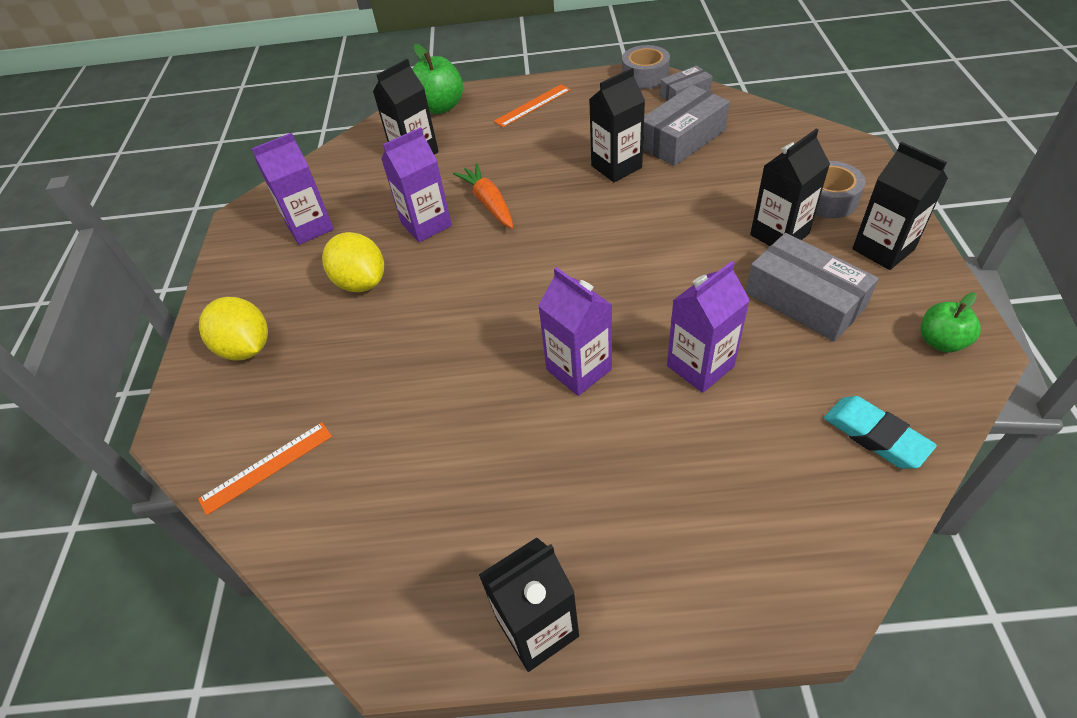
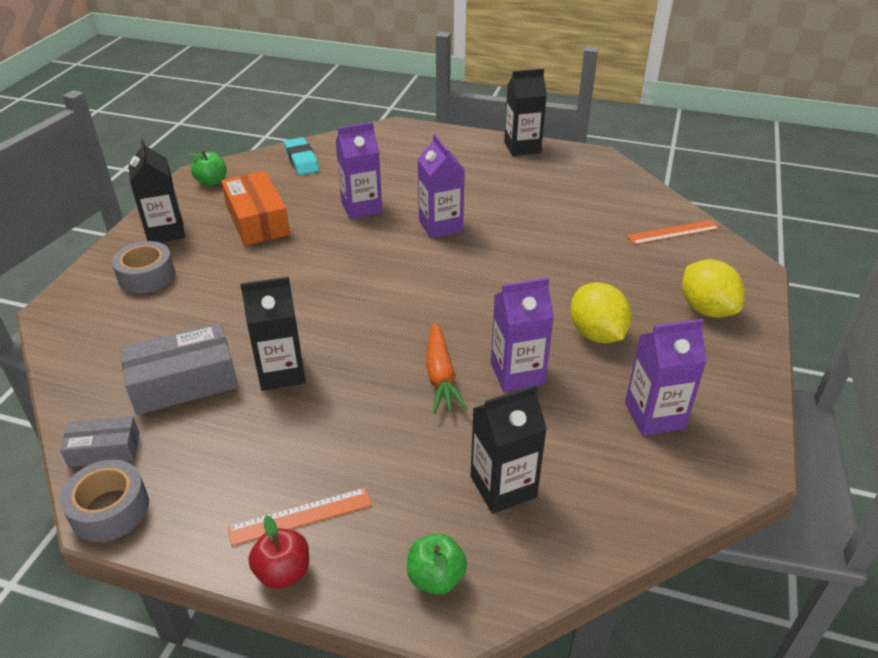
camera: 165 degrees left, 10 degrees down
green apple [412,44,463,114] -> green apple [407,533,467,595], size x0.63
grey box [745,233,878,342] -> orange box [221,171,290,246]
black carton [750,129,830,246] -> none
none -> red apple [249,515,309,589]

